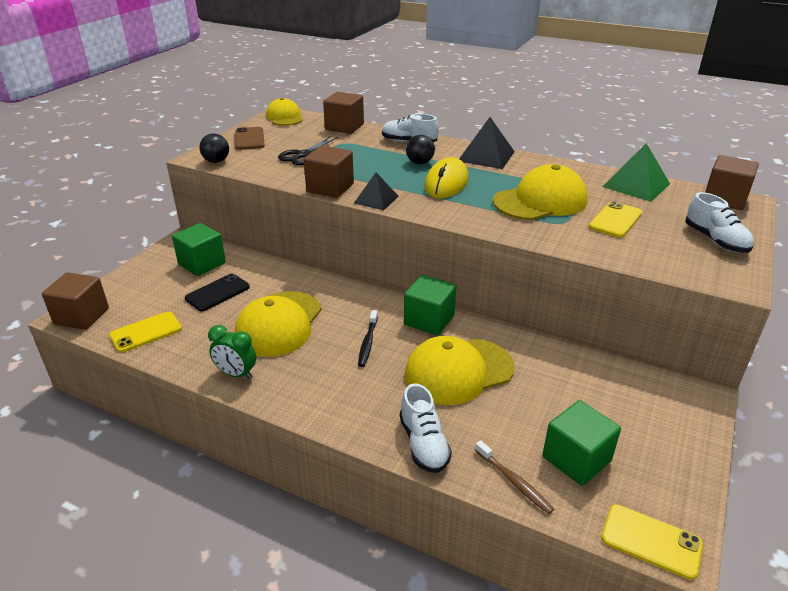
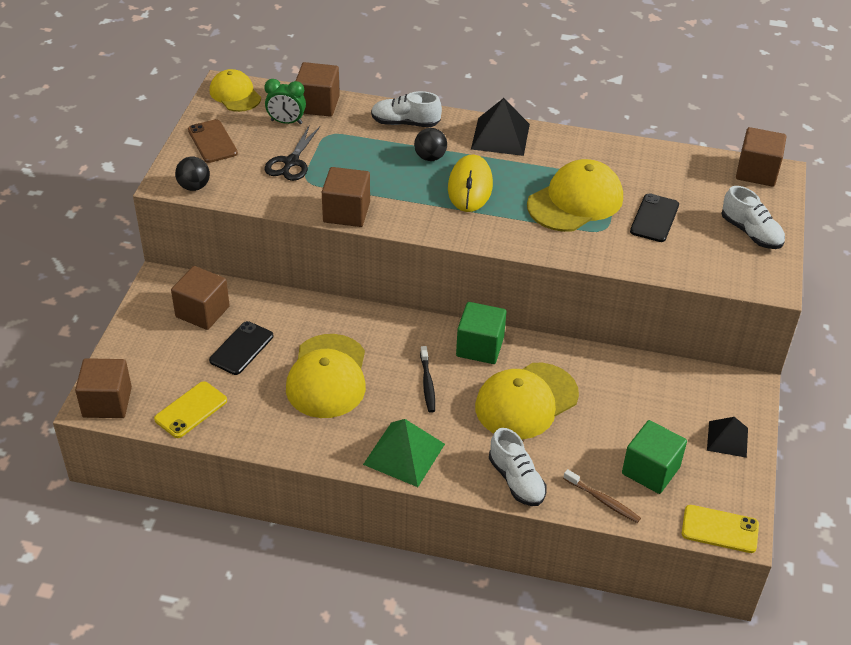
camera: 15 degrees left, 10 degrees up
green cube [172,223,226,276] -> brown cube [171,266,230,330]
green clock [208,325,256,379] -> green clock moved to [264,79,306,124]
black pyramid [354,172,399,210] -> black pyramid moved to [707,417,748,458]
yellow phone [589,201,643,238] -> black phone [630,193,679,242]
green pyramid [602,143,670,202] -> green pyramid moved to [363,419,445,487]

